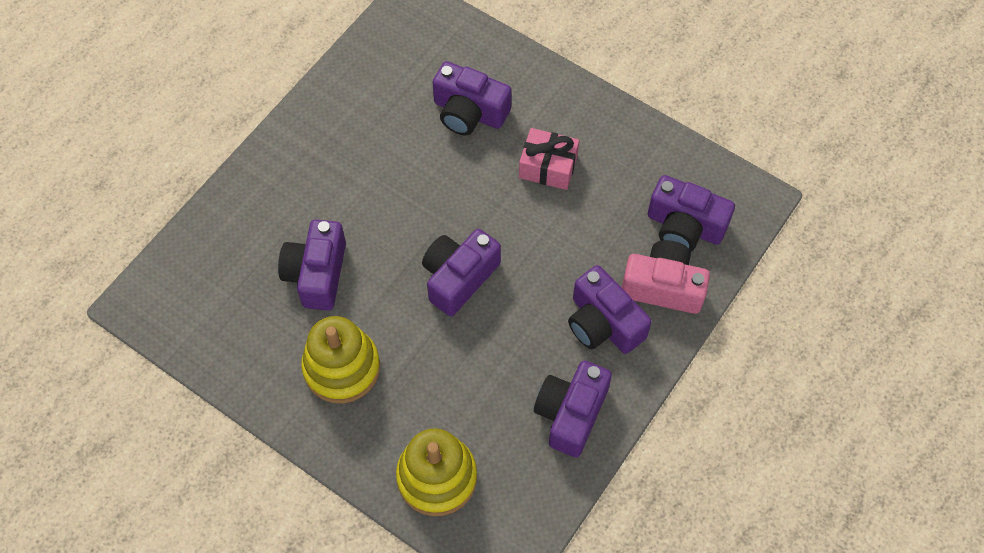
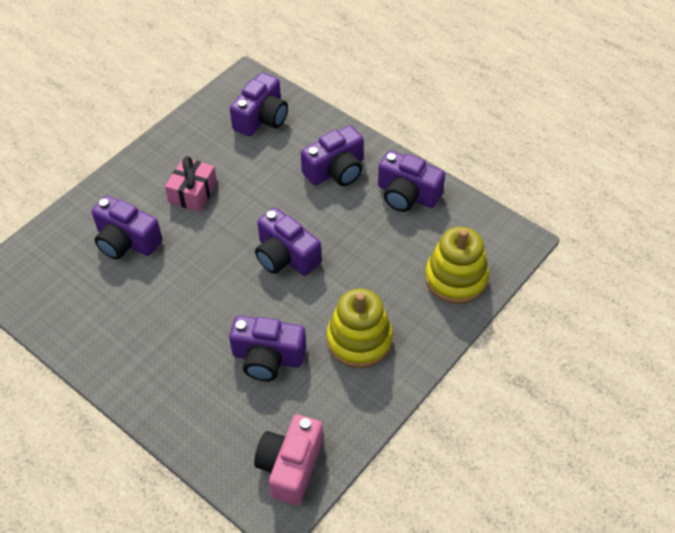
camera: 85 degrees left, 10 degrees down
purple camera [433,61,512,135] -> purple camera turned 90 degrees clockwise [92,195,162,260]
pink camera [622,240,710,314] -> pink camera moved to [254,415,323,505]

